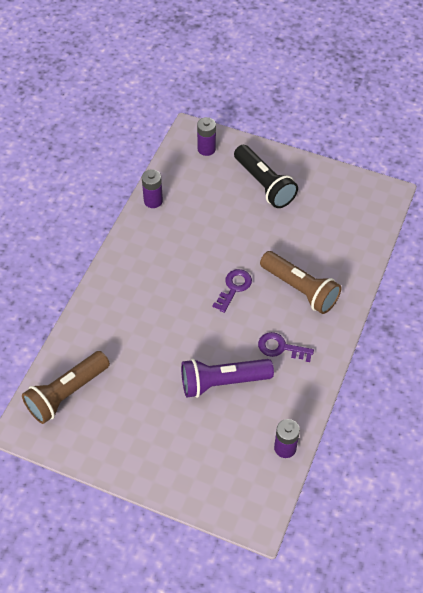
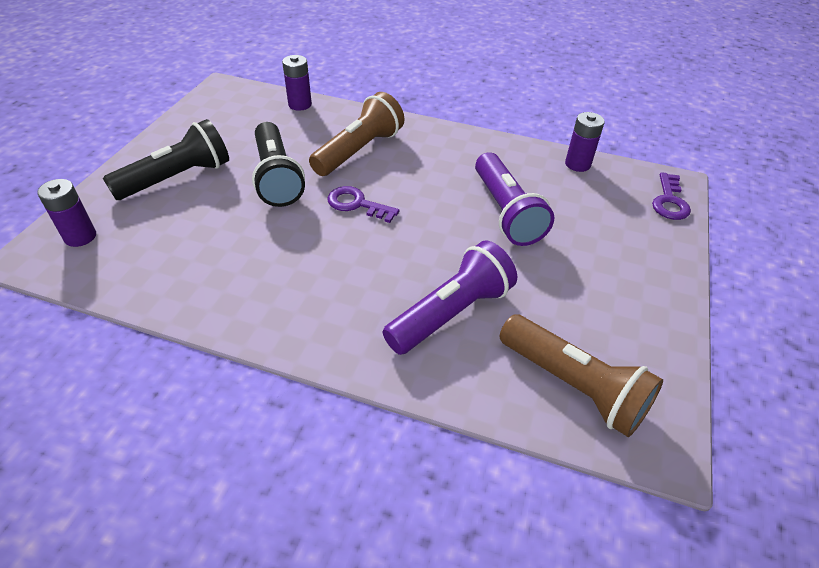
camera: 95 degrees left, 10 degrees down
purple battery [142,169,163,208] -> purple battery moved to [282,55,312,111]
purple key [258,332,314,362] -> purple key moved to [652,172,691,220]
none -> black flashlight [252,122,305,207]
none -> purple flashlight [383,240,517,355]

